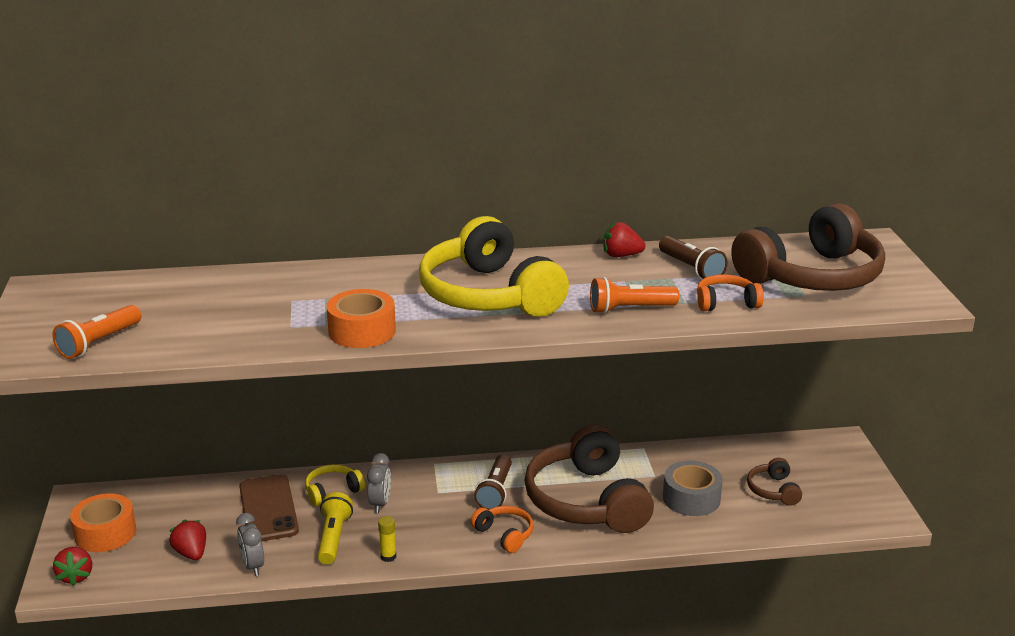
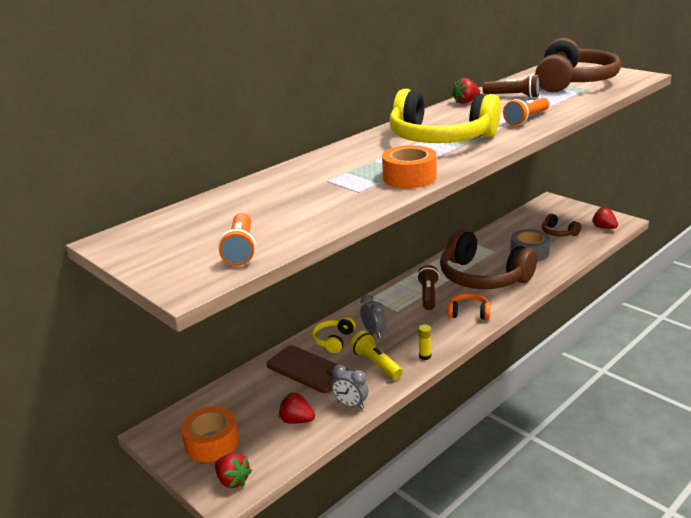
camera: 35 degrees left, 0 degrees up
brown flashlight [474,454,512,510] -> brown flashlight turned 150 degrees counterclockwise [417,265,440,310]
orange headphones [697,274,764,311] -> none
none -> red strawberry [592,207,618,229]

